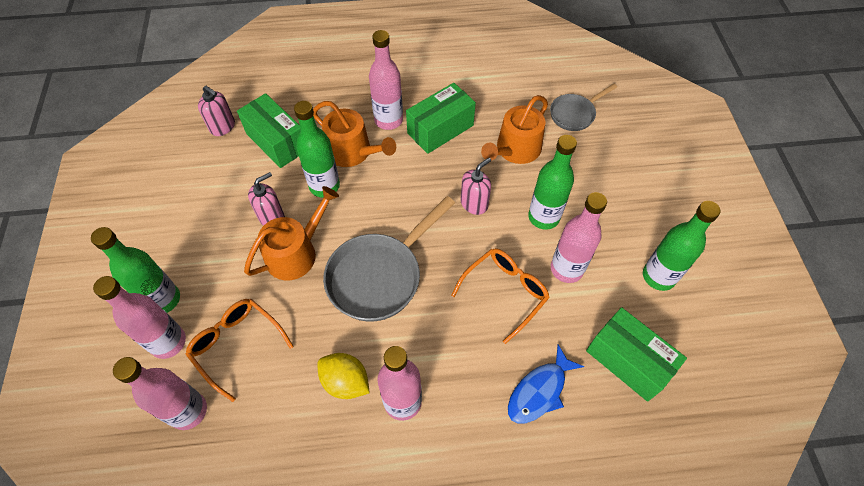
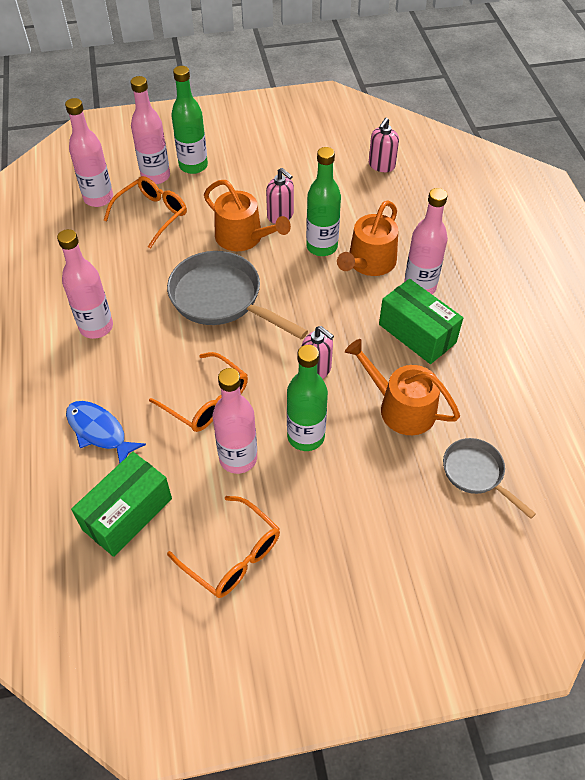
camera: 85 degrees right, 5 degrees down
green box [237,93,301,168] -> none
yellow lemon [317,353,370,399] -> none
green bottle [643,201,720,291] -> orange glasses [167,496,280,598]

